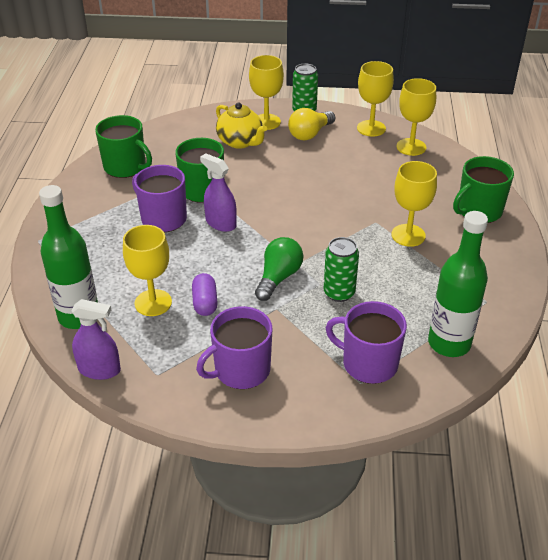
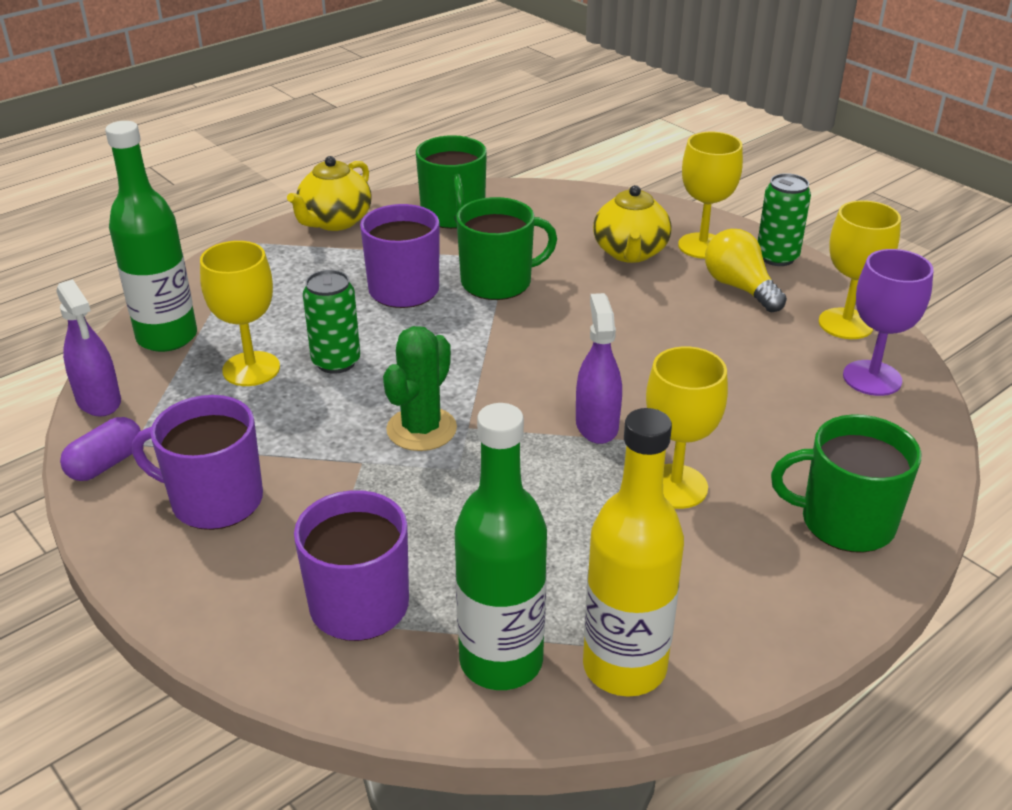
camera: 45 degrees right, 5 degrees down
purple capsule [192,273,218,316] -> purple capsule moved to [60,417,141,481]
purple spray bottle [200,153,237,232] -> purple spray bottle moved to [576,293,622,444]
green light bulb [255,237,303,301] -> green cactus [383,326,457,451]
yellow light bulb [288,108,335,141] -> yellow light bulb turned 60 degrees clockwise [705,229,787,313]
green can [324,237,359,302] -> green can moved to [303,270,360,374]
yellow goblet [397,78,436,156] -> purple goblet [843,249,934,396]
none -> yellow teapot [287,156,372,231]
none -> yellow bottle [583,408,684,697]

